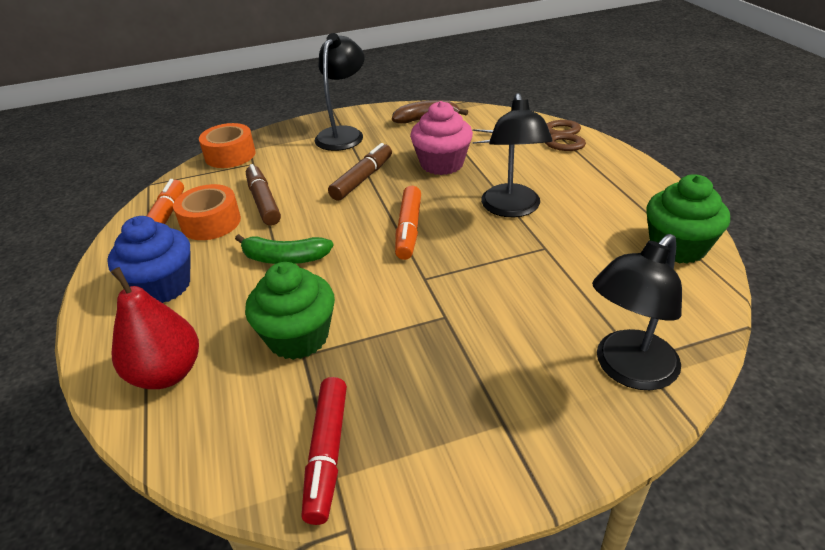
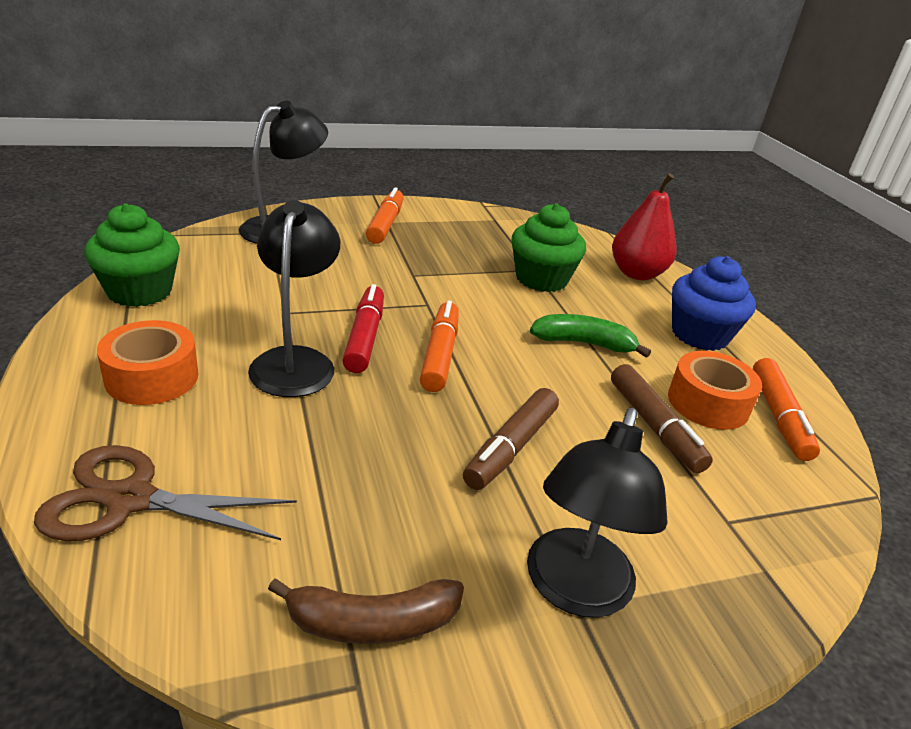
camera: 175 degrees right, 5 degrees down
orange tape [199,123,256,168] -> orange tape moved to [97,320,199,405]
red marker [301,377,347,525] -> red marker moved to [342,284,384,373]
pink cupcake [410,101,473,175] -> none
none -> orange marker [366,187,404,244]

